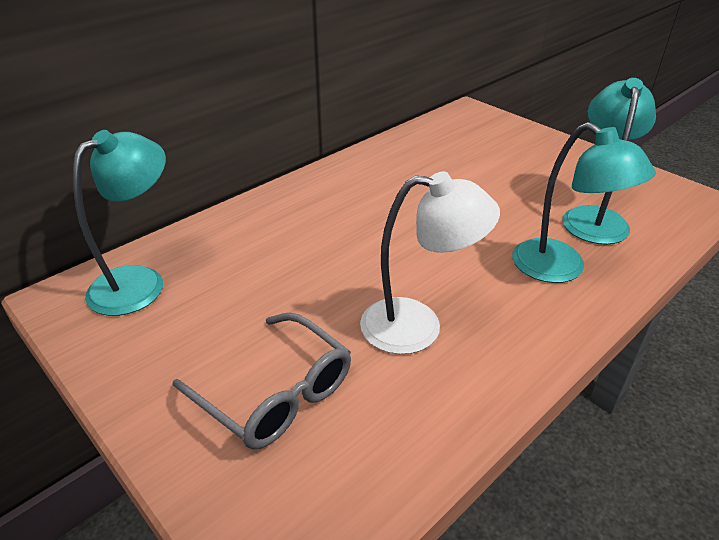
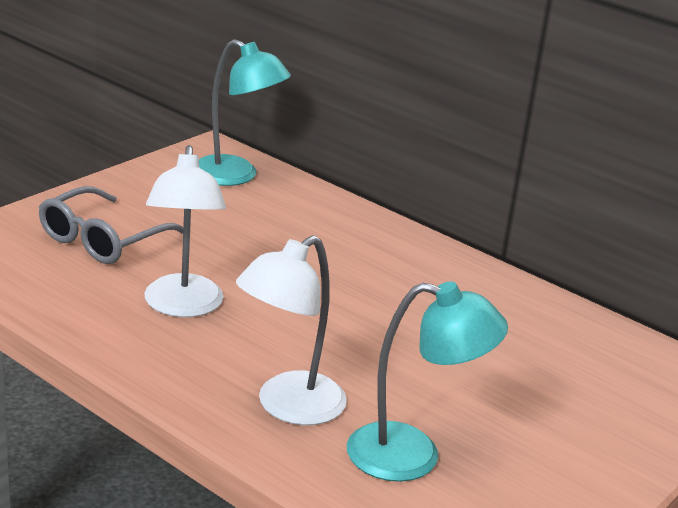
camera: 80 degrees right, 10 degrees down
turquoise lamp [512,122,656,283] -> white lamp [236,235,347,425]

